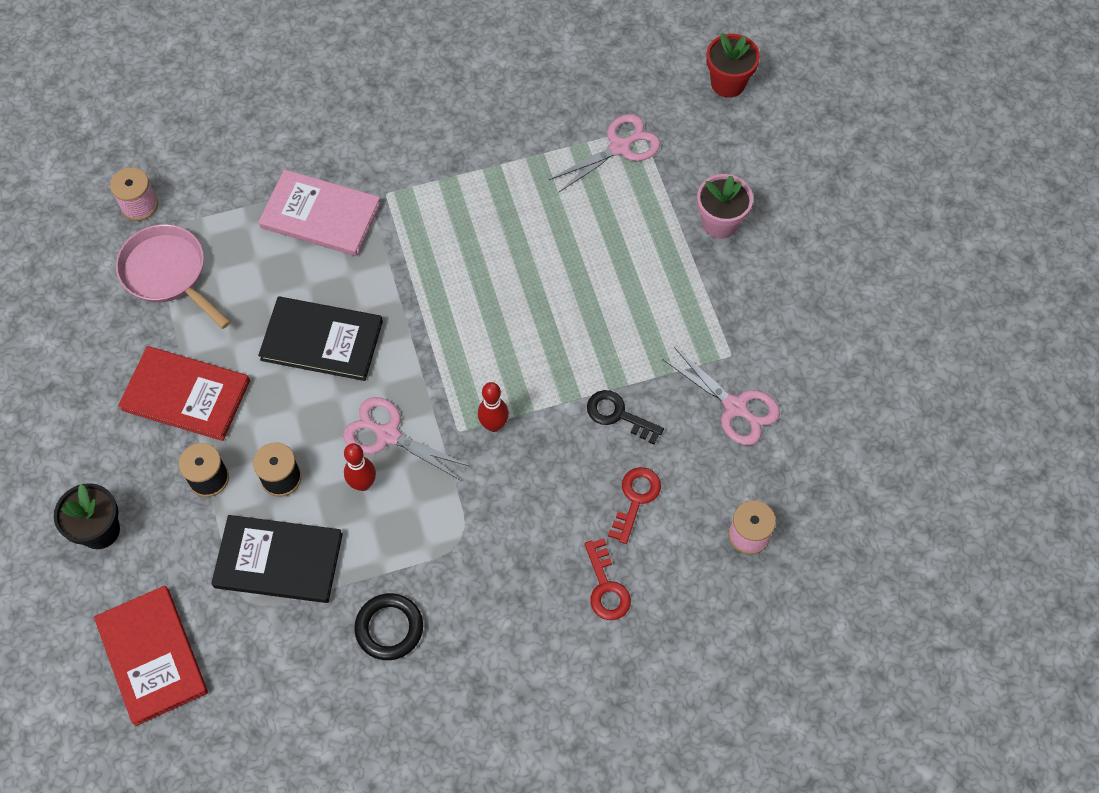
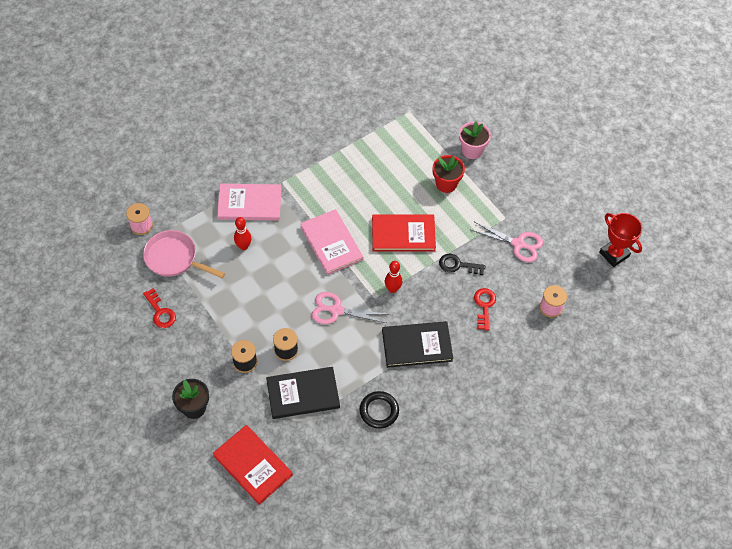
camera: 20 degrees left, 5 degrees down
red book [118,346,250,441] -> red book moved to [372,214,436,251]
black book [258,296,383,381] -> black book moved to [382,321,453,368]
red bowling pin [344,443,376,491] -> red bowling pin moved to [234,217,251,250]
pink scissors [549,114,660,192] -> none
red key [584,538,631,620] -> red key moved to [143,288,176,328]
red flower pot [706,33,760,98] -> red flower pot moved to [433,155,465,193]
none -> pink book [300,209,363,275]
none -> red trophy [599,213,642,267]

